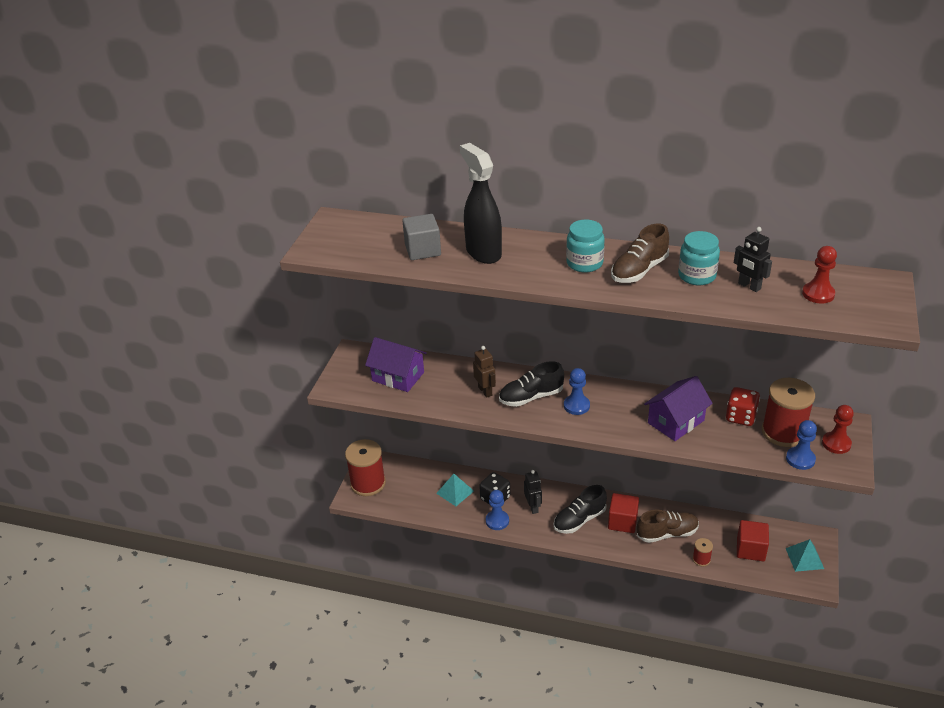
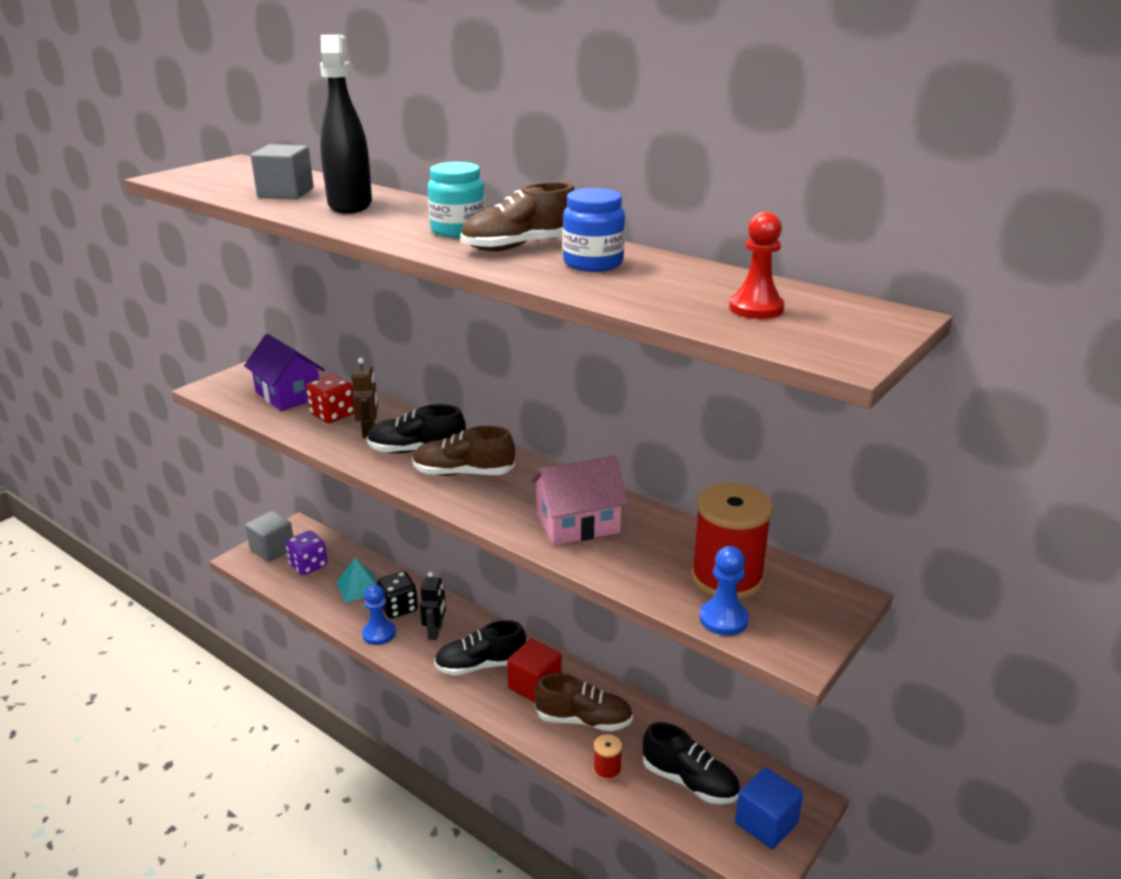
camera: 20 degrees right, 10 degrees down
red spool [345,439,386,496] -> grey cube [245,511,293,562]
blue pawn [564,368,590,415] -> brown shoe [412,426,515,476]
purple house [644,376,713,441] -> pink house [531,456,628,545]
turquoise jar [678,231,720,285] -> blue jar [563,188,625,272]
red dice [726,387,760,426] -> red dice moved to [306,375,354,423]
black robot [734,227,772,292] -> none
red cube [737,520,769,561] -> black shoe [642,722,740,804]
turquoise pyramid [786,539,824,572] -> blue cube [735,767,803,849]
red pawn [822,405,854,454] -> none
none -> purple dice [285,531,328,575]

